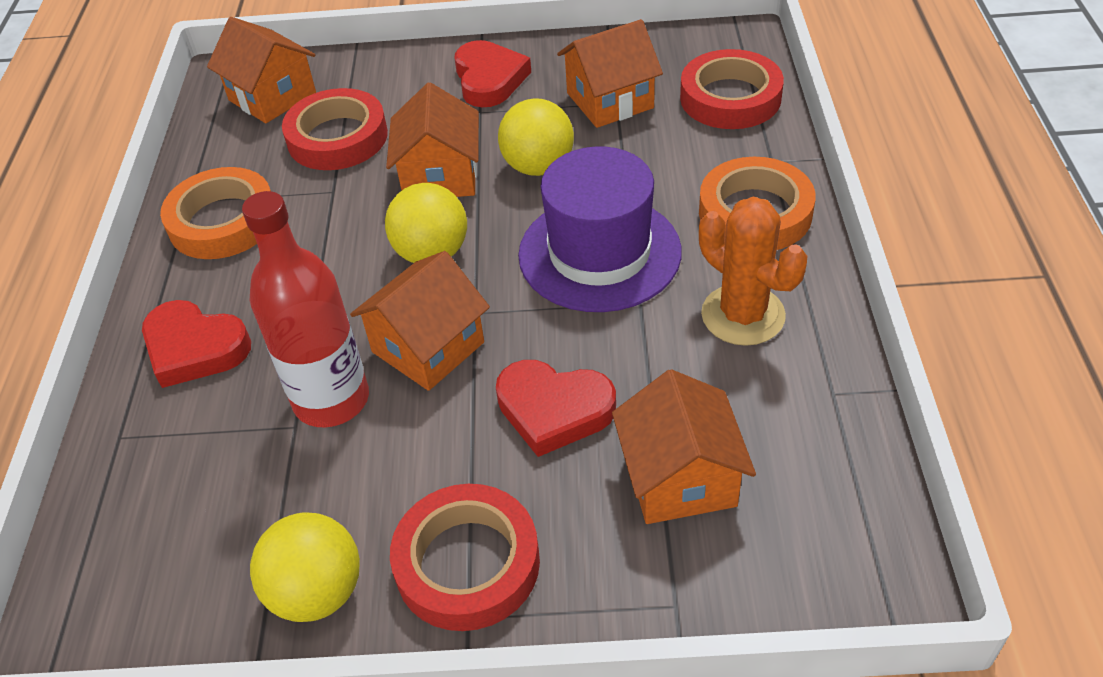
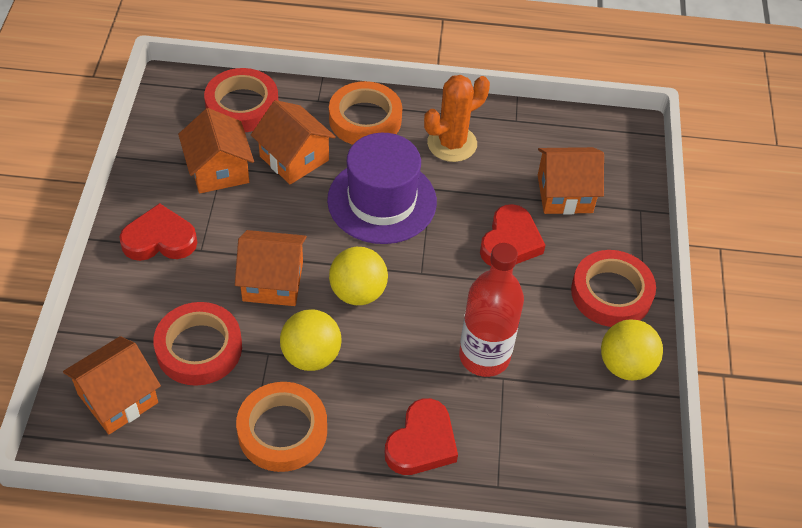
camera: 90 degrees left, 5 degrees up
orange house [350,251,490,391] -> orange house moved to [251,100,336,185]
yellow ball [498,98,574,176] -> yellow ball moved to [280,309,341,371]

